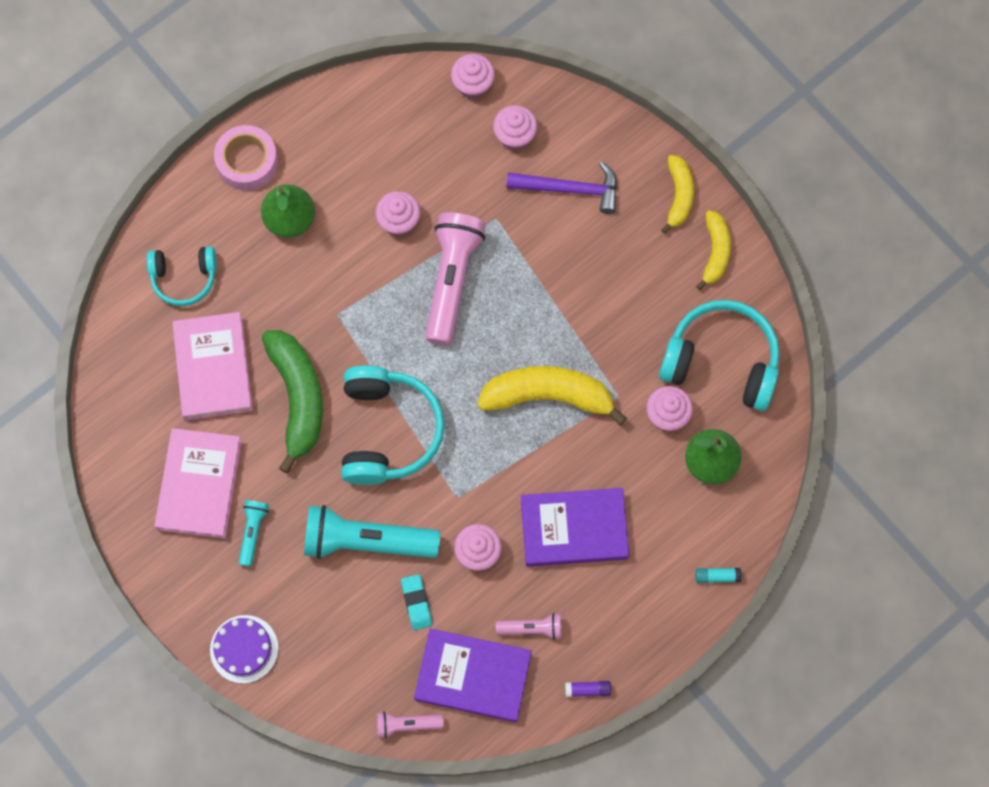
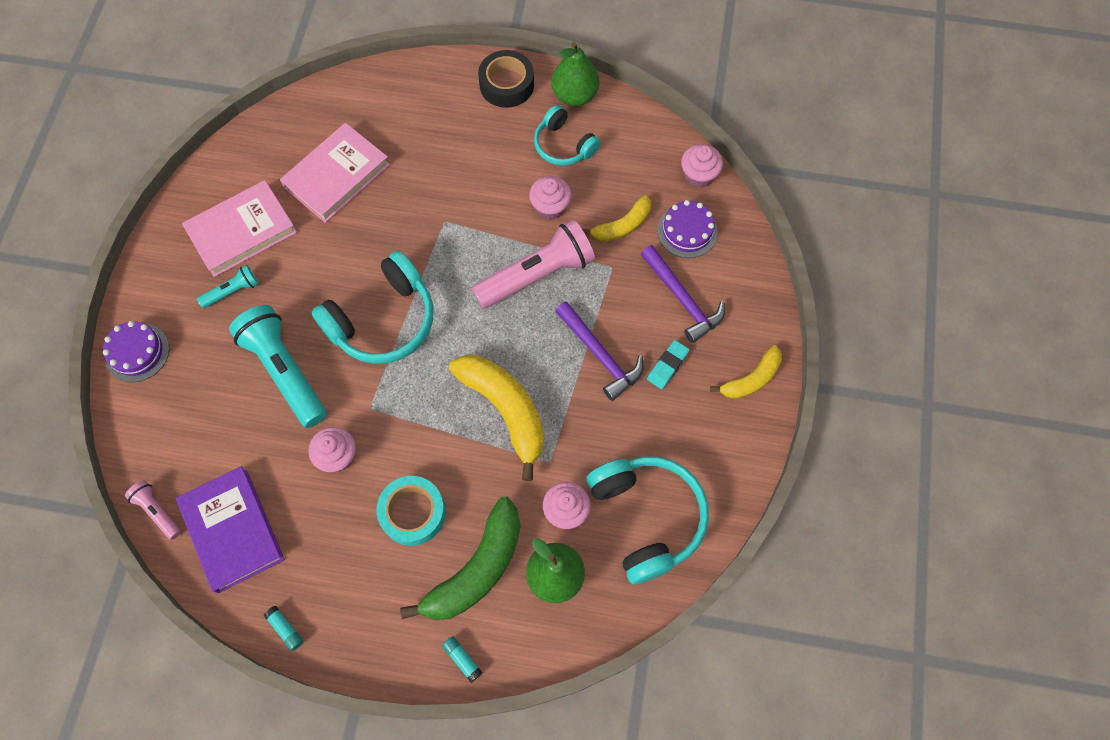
camera: 50 degrees right, 5 degrees down
turquoise headphones [147,246,217,306] -> turquoise headphones moved to [534,105,601,166]
pink tape [214,125,278,191] -> black tape [478,50,534,108]
green pear [261,185,315,238] -> green pear moved to [551,42,599,106]
green banana [262,330,323,473] -> green banana moved to [400,497,521,620]
turquoise eraser [401,574,432,630] -> turquoise eraser moved to [647,340,689,389]
pink cupcake [493,105,538,150] -> purple cake [657,200,718,258]
pink flashlight [496,613,562,640] -> none
purple book [521,488,629,567] -> turquoise tape [376,476,446,546]
purple glue stick [565,681,611,697] -> turquoise glue stick [264,606,303,651]
yellow banana [696,210,731,290] -> yellow banana moved to [582,195,651,242]
none -> purple hammer [555,301,643,401]

